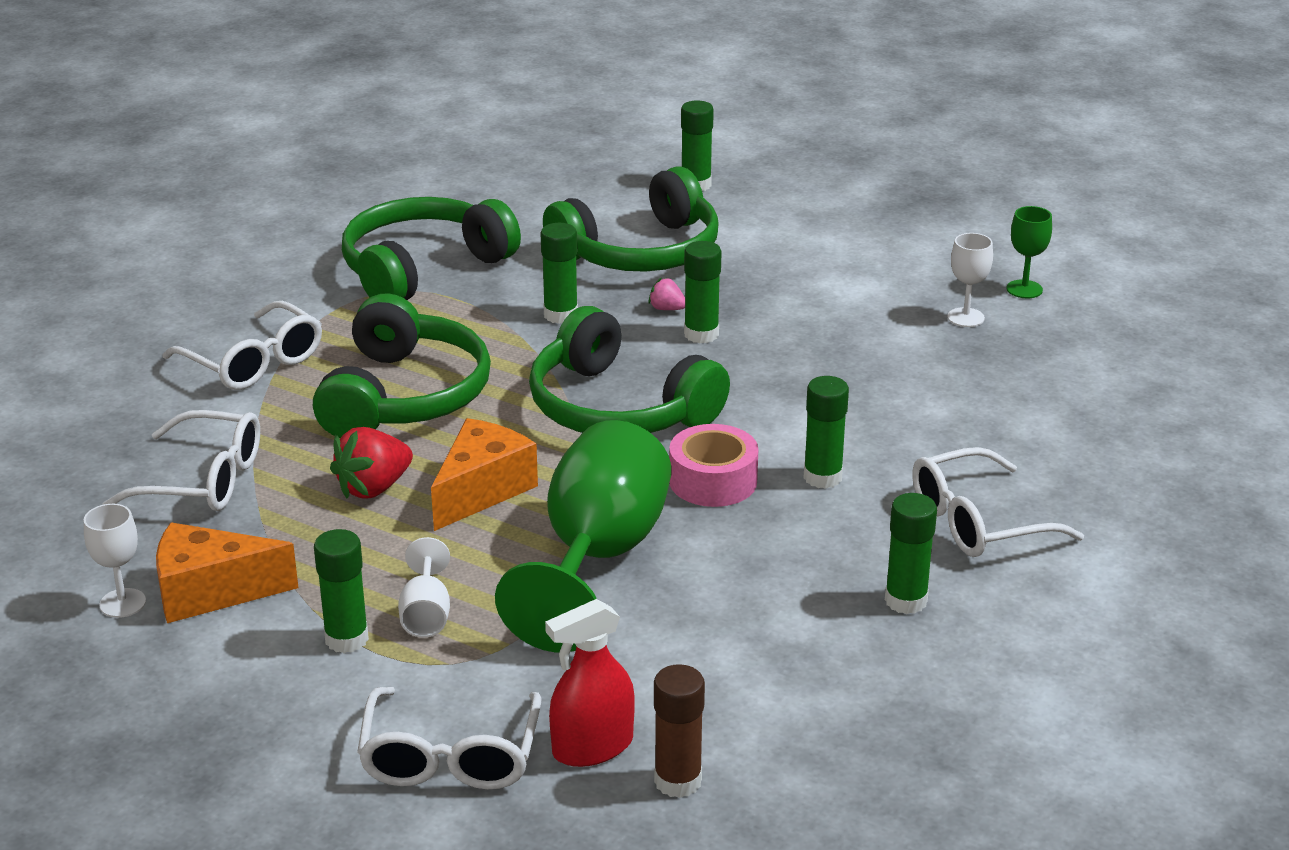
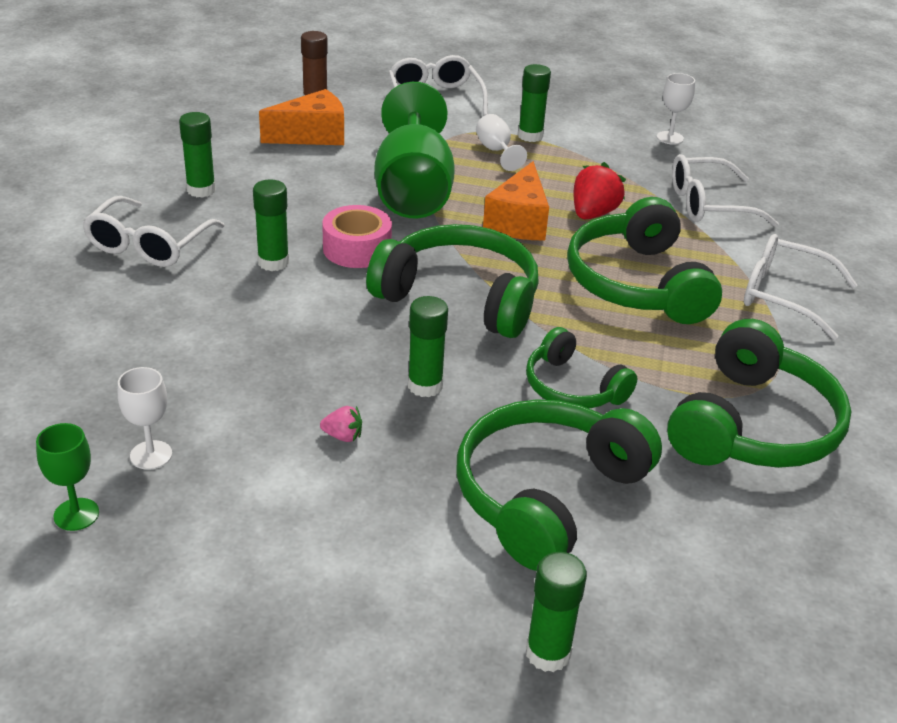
camera: 160 degrees right, 5 degrees up
orange cheese [156,522,298,623] -> orange cheese moved to [259,89,344,145]
green glue stick [541,223,578,324] -> green headphones [526,327,638,409]
red spray bottle [545,599,635,767] -> none
pink strawberry [648,278,685,310] -> pink strawberry moved to [320,406,362,442]
white glasses [912,447,1084,557] -> white glasses turned 150 degrees clockwise [82,196,225,267]

